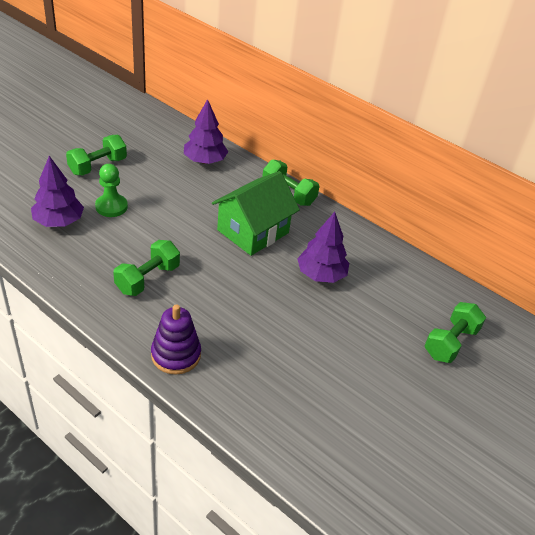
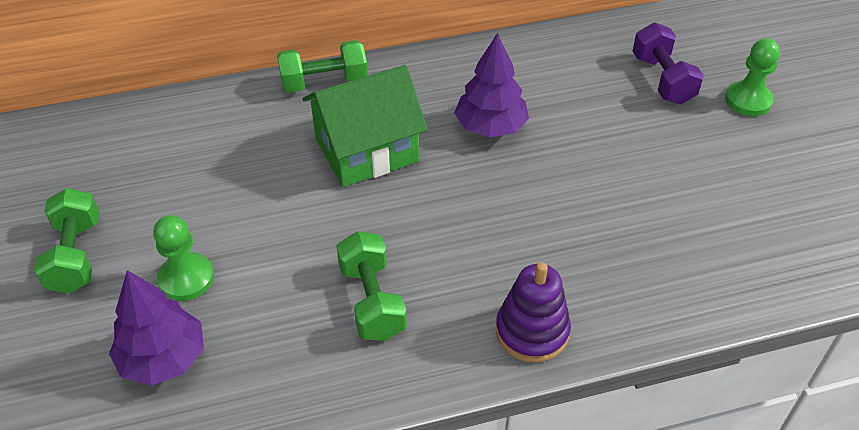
camera: 50 degrees left, 5 degrees up
purple tree [184,99,228,164] -> none
green house [212,171,300,256] -> green house turned 75 degrees clockwise [302,65,428,187]
green dumbbell [424,302,486,363] -> purple dumbbell [632,22,704,104]
none -> green pawn [725,38,780,116]

